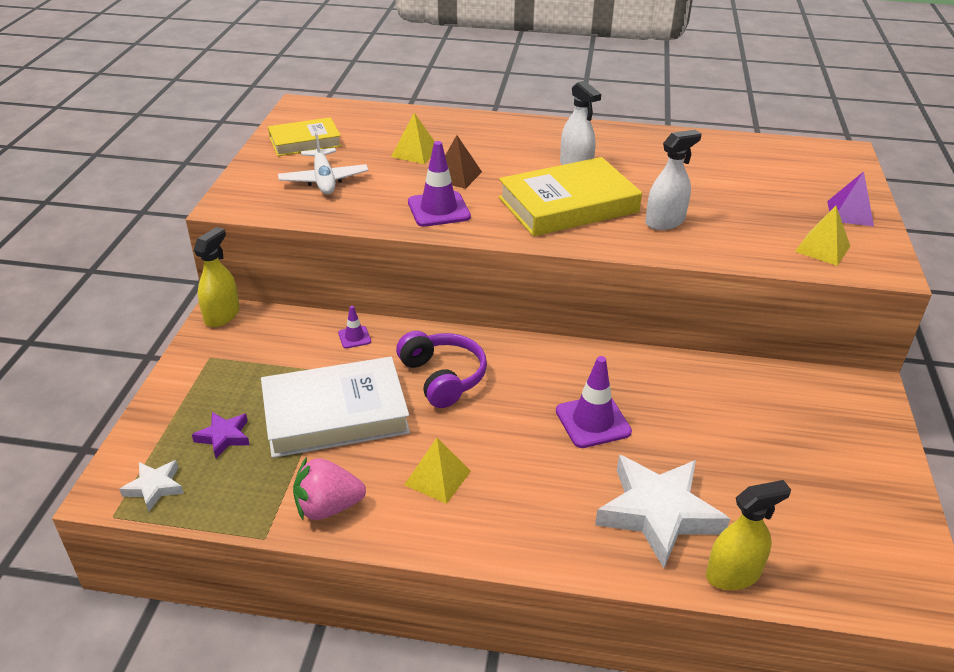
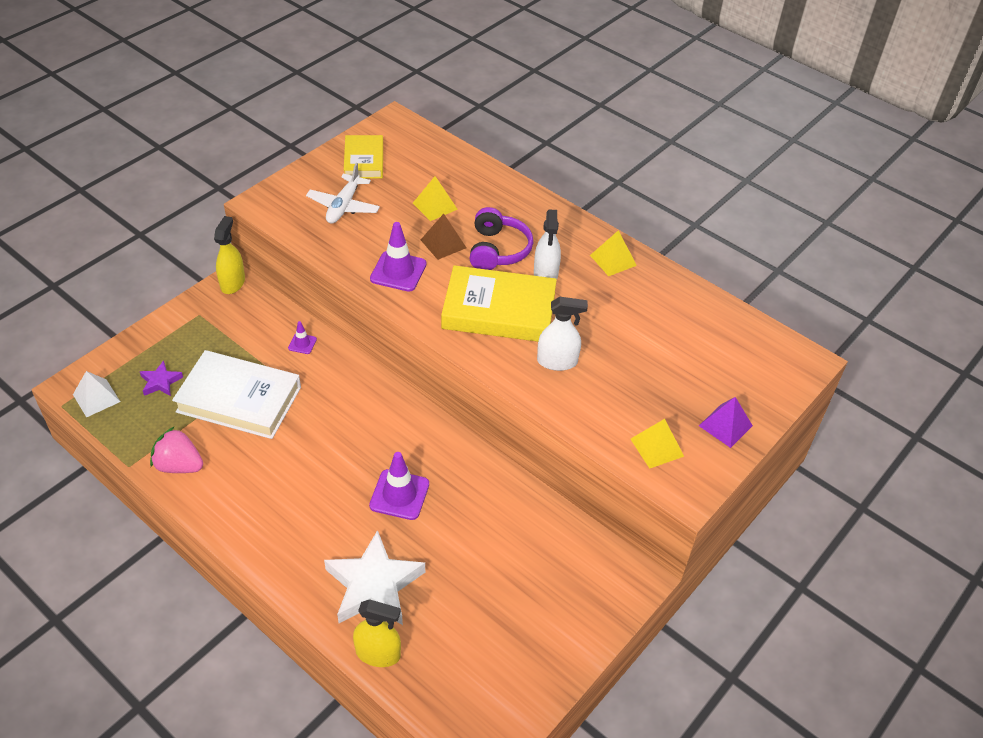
camera: 30 degrees right, 10 degrees up
white star [119,460,184,512] -> white pyramid [73,371,120,417]
yellow spray bottle [194,227,240,327] -> yellow spray bottle turned 45 degrees counterclockwise [214,216,245,294]
yellow book [268,117,342,156] -> yellow book turned 75 degrees clockwise [344,135,383,179]
purple headphones [396,331,487,408] -> purple headphones moved to [469,207,533,270]
yellow pyramid [404,438,471,504] -> yellow pyramid moved to [590,230,637,276]

